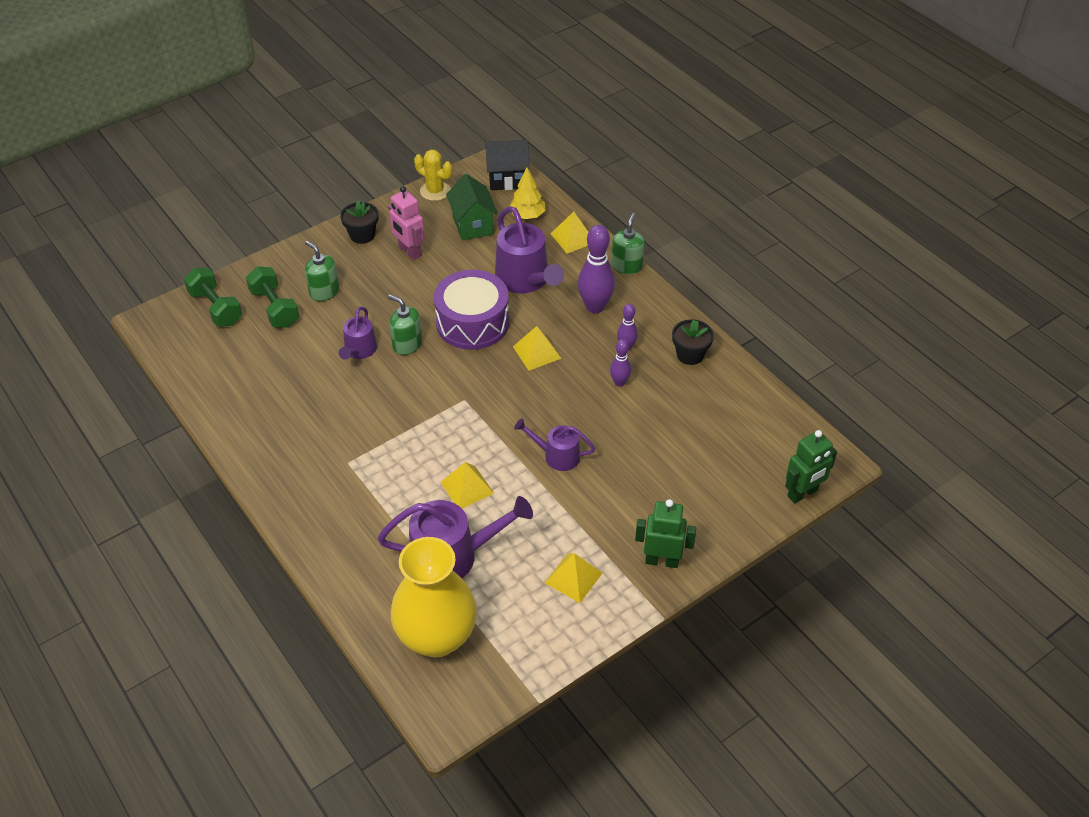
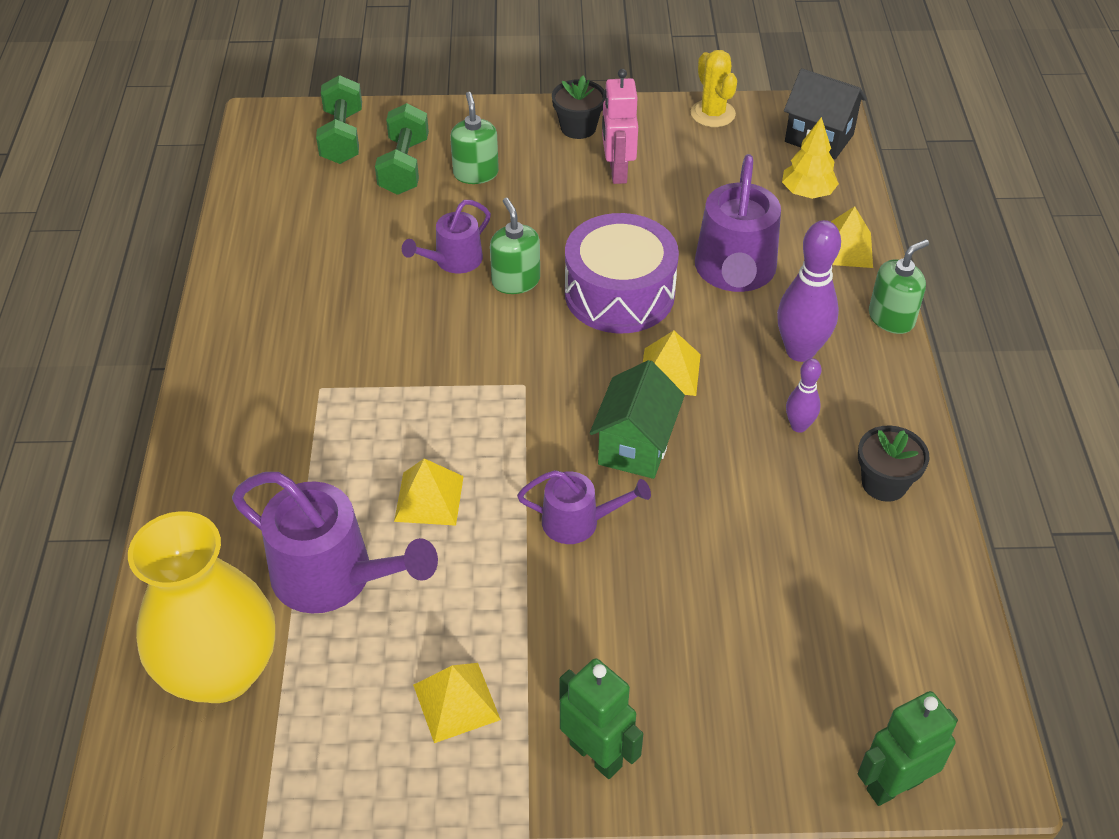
camera: 35 degrees right, 0 degrees up
green house [446,174,498,241] -> green house moved to [590,360,685,479]
purple watering can [514,418,595,471] -> purple watering can turned 135 degrees clockwise [517,470,651,544]
purple bowling pin [610,339,631,387] -> none
green robot [785,430,837,504] -> green robot turned 150 degrees clockwise [858,691,958,806]

